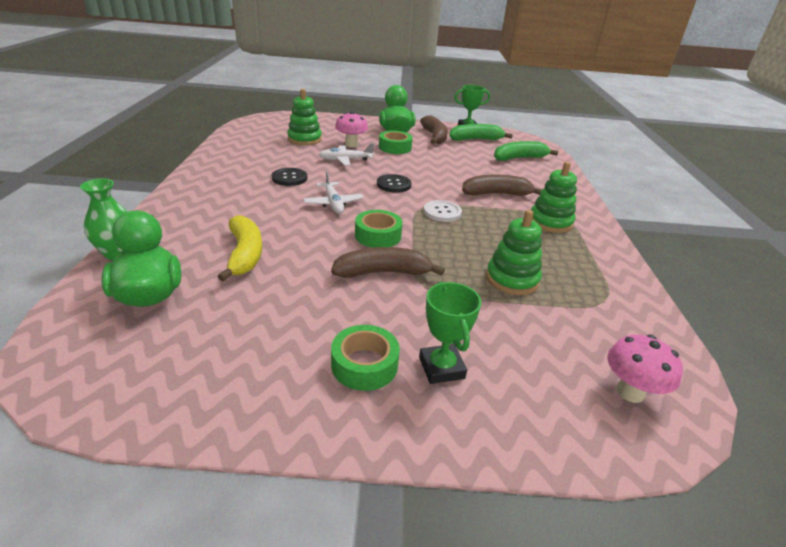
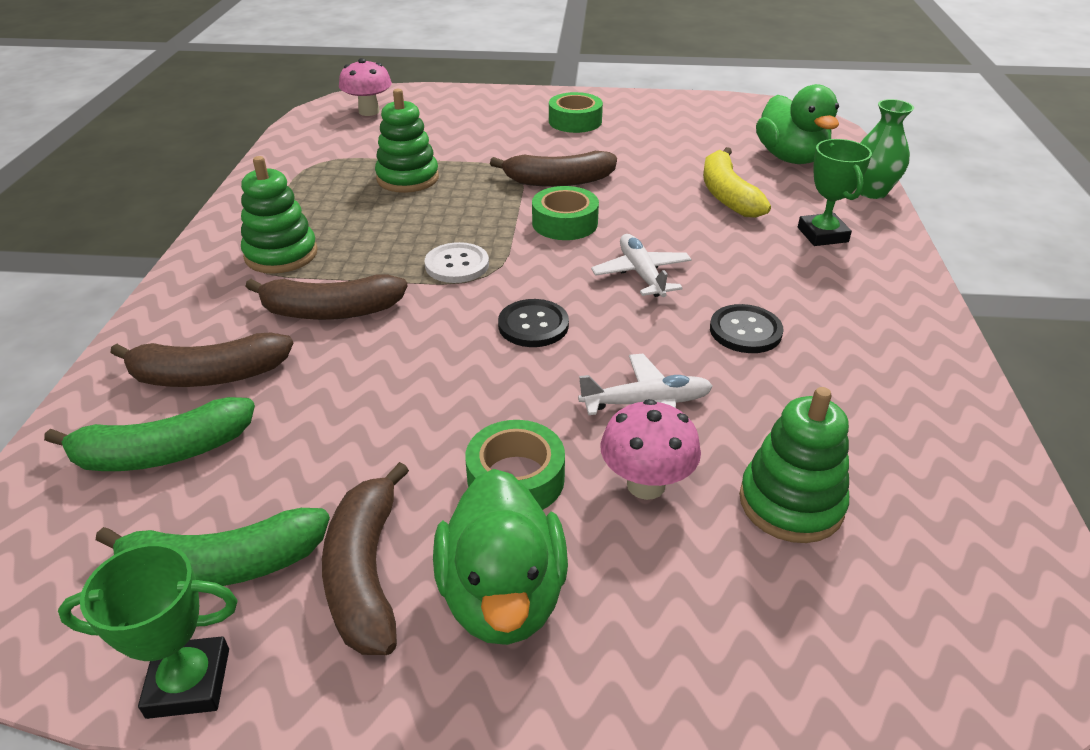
camera: 175 degrees left, 5 degrees up
green trophy [419,282,481,384] -> green trophy moved to [798,139,872,246]
none -> brown banana [110,332,293,387]

